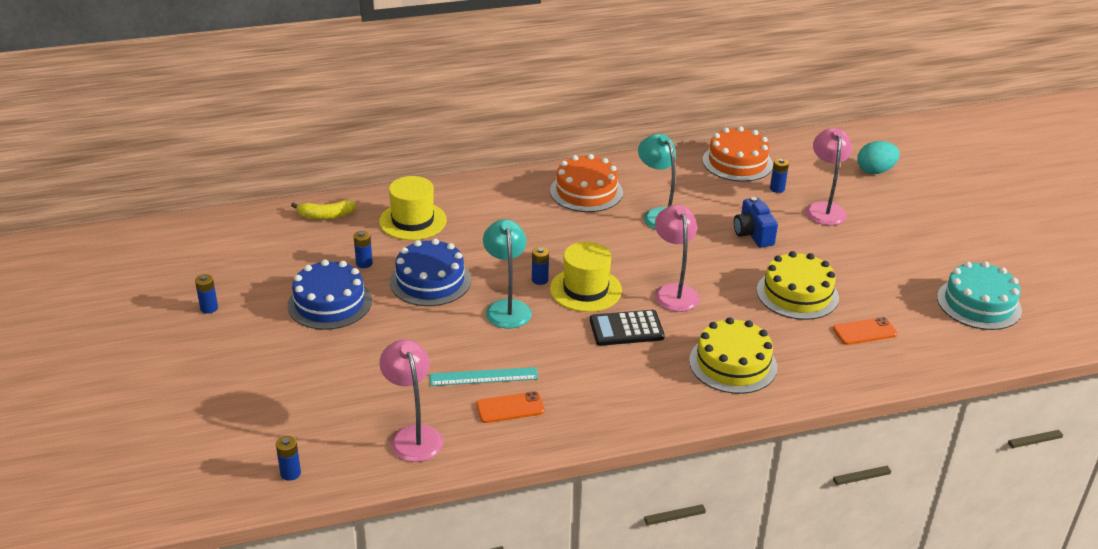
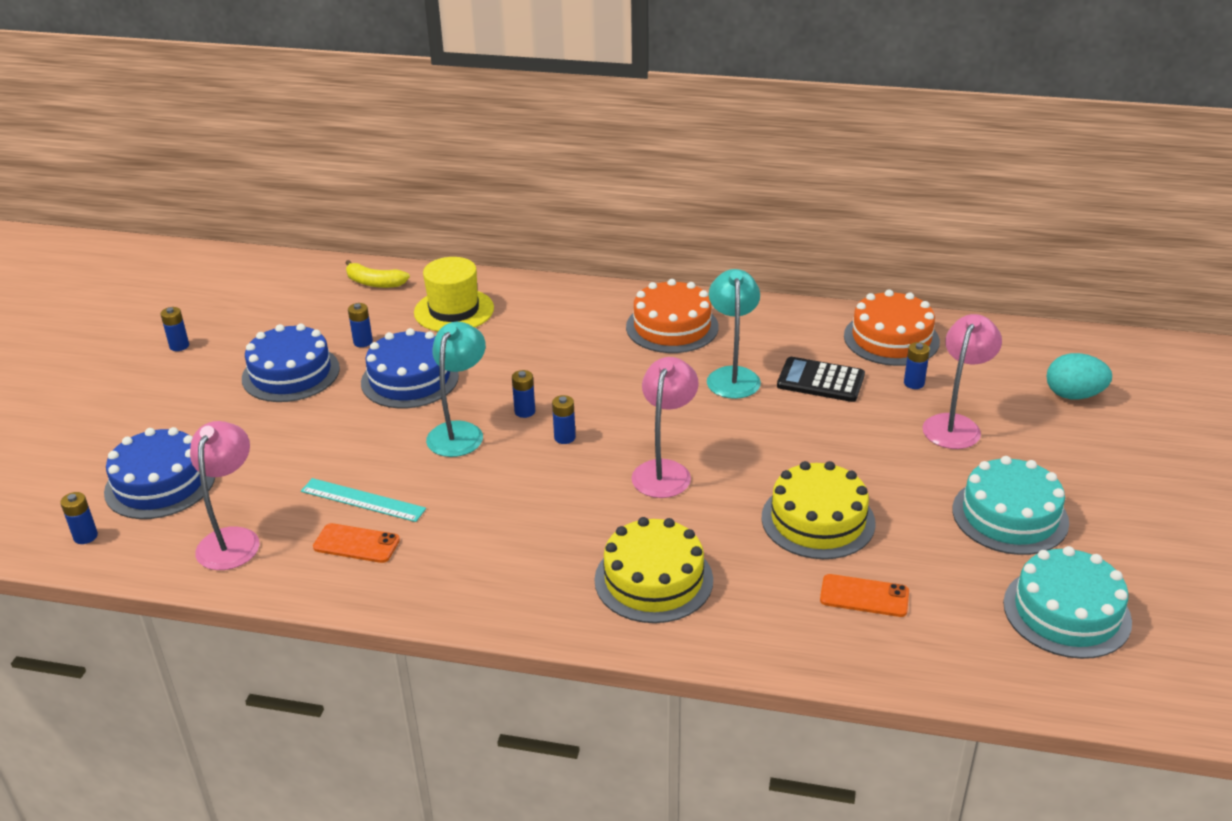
camera: 30 degrees right, 0 degrees up
yellow hat [550,242,622,312] -> blue battery [552,395,576,444]
black calculator [590,310,665,346] -> black calculator moved to [777,357,865,402]
blue camera [734,197,778,247] -> none
none -> blue cake [104,427,215,519]
none -> turquoise cake [952,456,1069,555]

